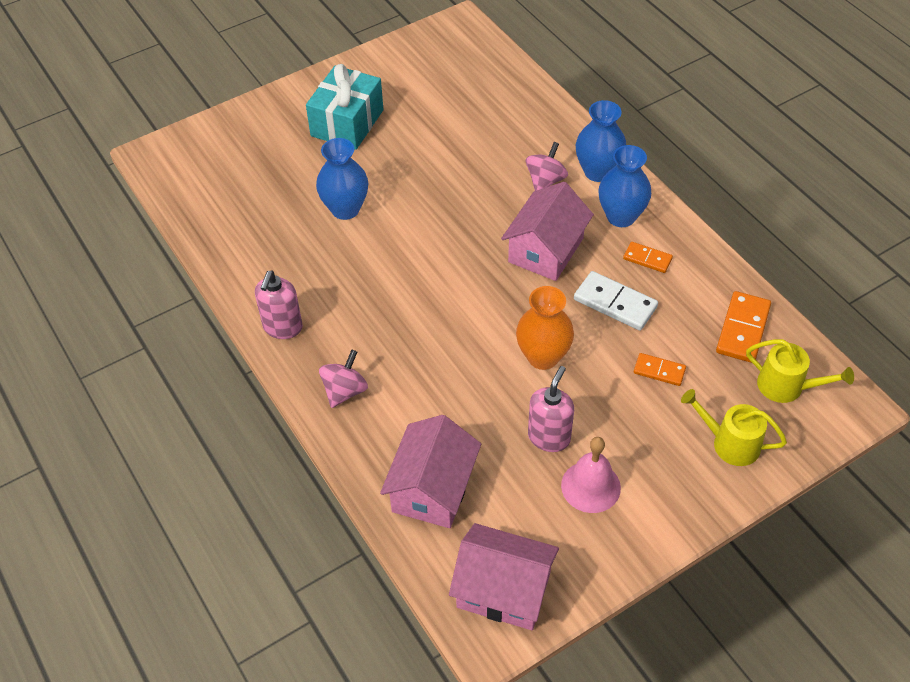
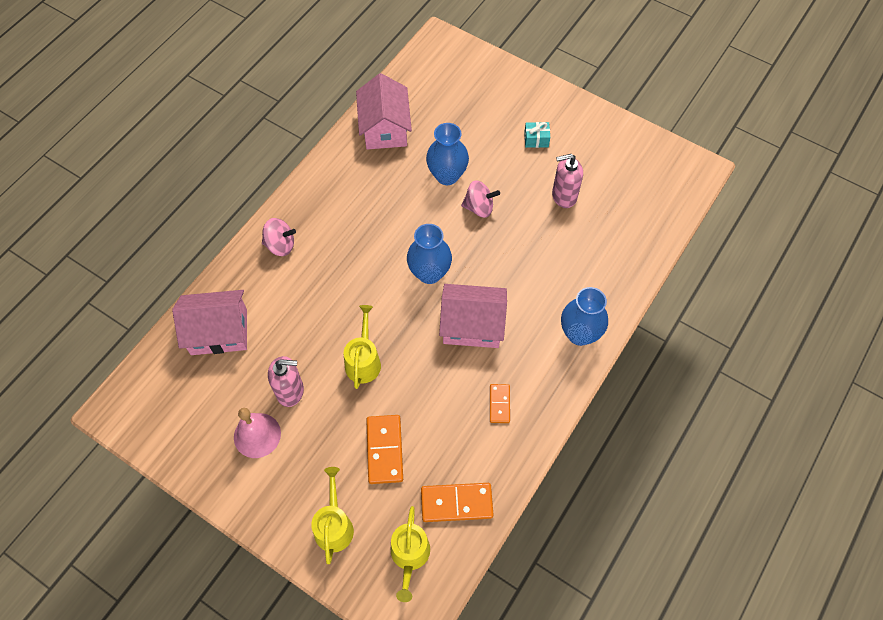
camera: 65 degrees right, 10 degrees up
pink soap dispenser [255,271,303,339] -> pink soap dispenser moved to [552,154,583,208]
turquoise gift [306,64,384,150] -> turquoise gift [524,122,550,148], size x0.44
pink house [449,523,559,630] -> pink house moved to [356,73,412,149]
orange vase [516,286,574,370] -> yellow watering can [344,305,381,389]
pink spinning top [526,142,568,191] -> pink spinning top moved to [461,180,500,218]
white domino [574,271,658,331] -> none
blue vase [598,145,651,227] -> blue vase moved to [407,224,452,284]
orange domino [634,353,686,386] -> orange domino [366,415,403,484], size x1.66

